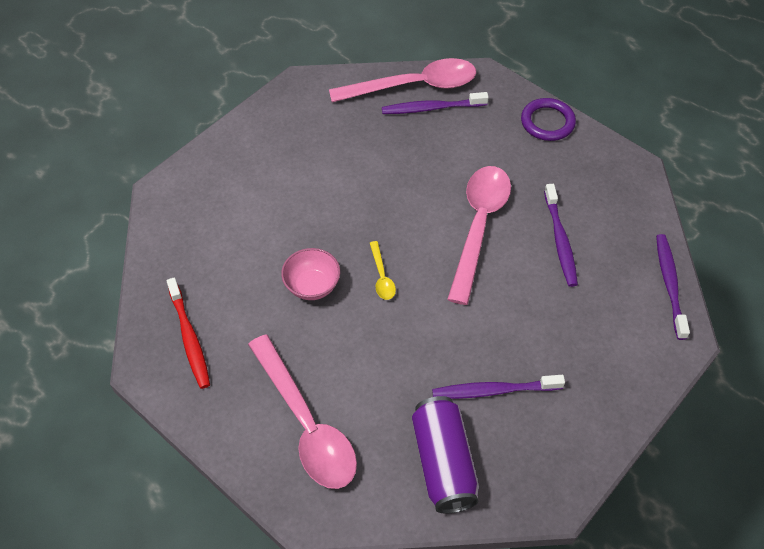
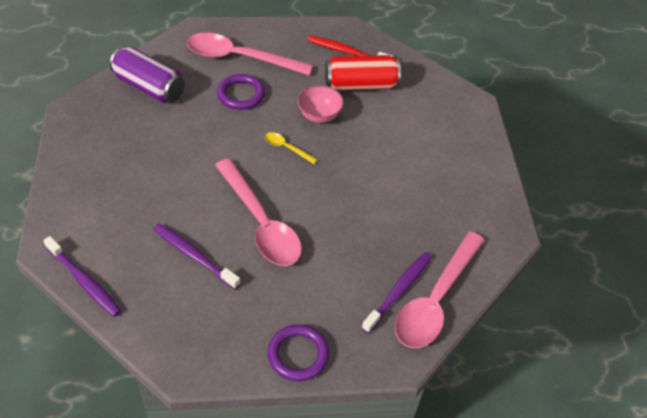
camera: 130 degrees right, 5 degrees down
purple toothbrush [432,375,565,399] -> none
none -> purple ring [217,74,265,110]
none -> red can [325,55,401,91]

